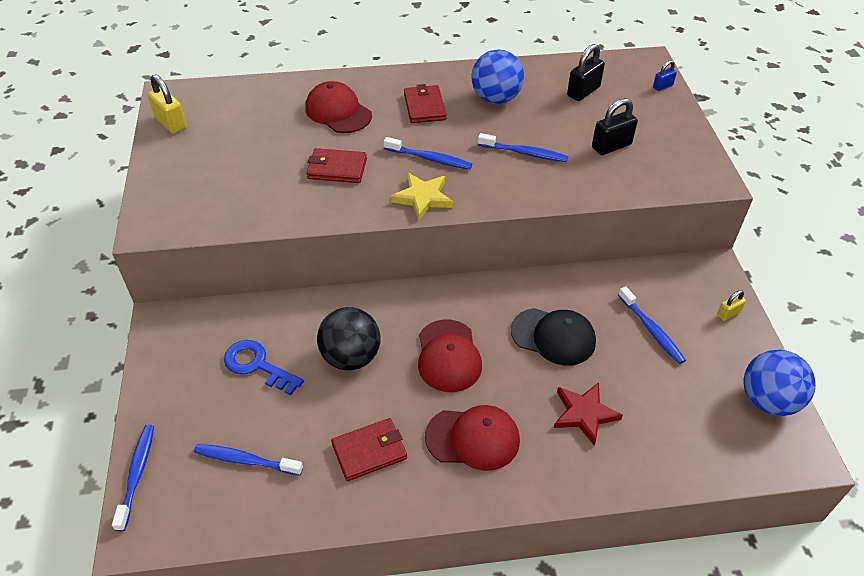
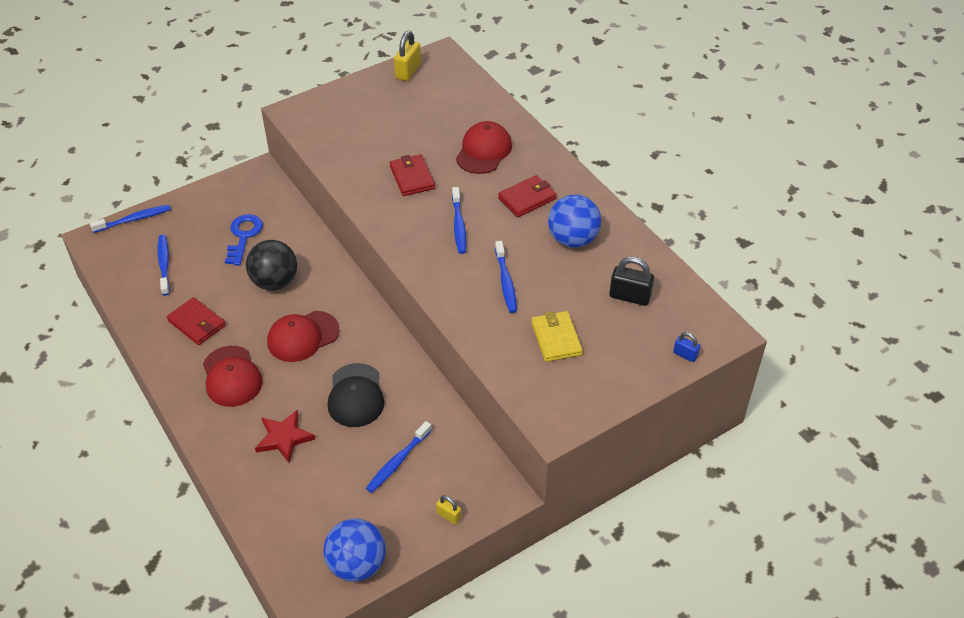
camera: 65 degrees right, 0 degrees up
yellow star [391,173,453,220] -> none
black padlock [592,98,638,155] -> yellow wallet [531,311,583,362]

